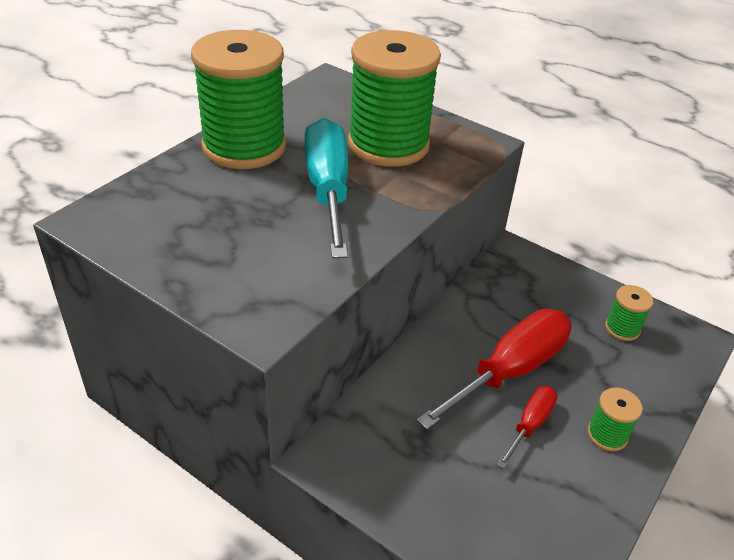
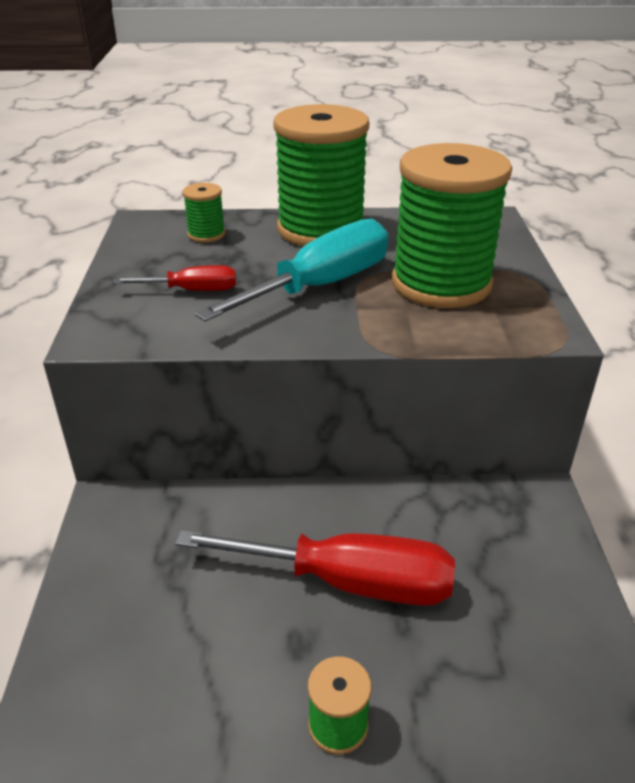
camera: 55 degrees right, 5 degrees down
red screwdriver [497,386,558,469] -> red screwdriver moved to [113,265,236,291]
green spool [605,285,653,341] -> green spool moved to [183,183,225,243]

